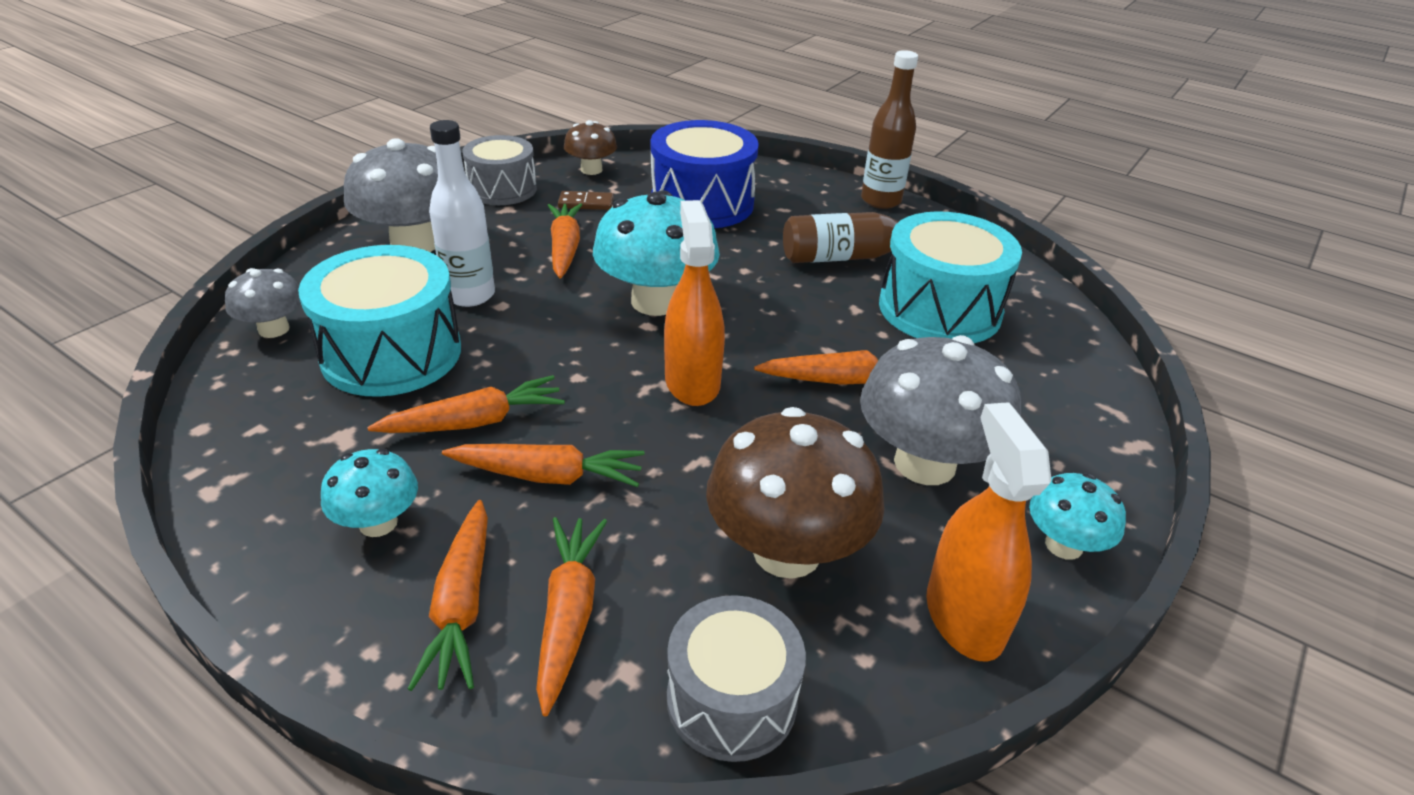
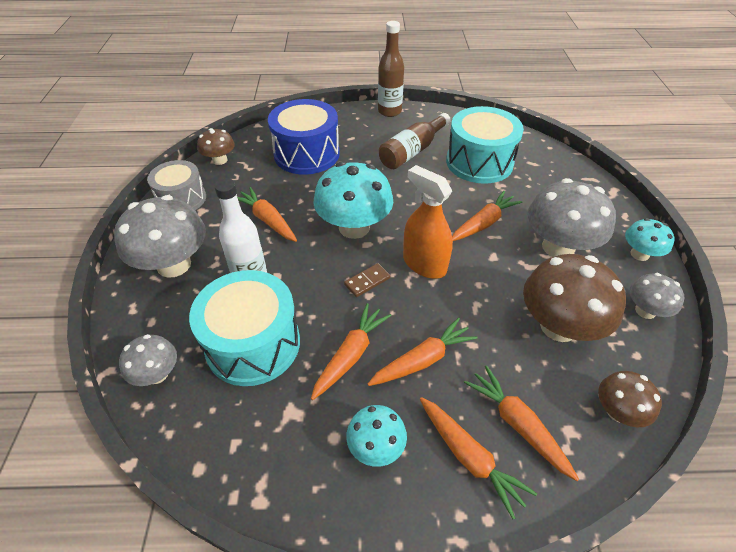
camera: 35 degrees left, 10 degrees up
brown domino [558,191,614,210] -> brown domino moved to [344,263,390,297]
grey drum [667,595,806,762] -> brown mushroom [598,371,662,427]
orange spray bottle [926,402,1051,662] -> grey mushroom [630,273,684,319]

